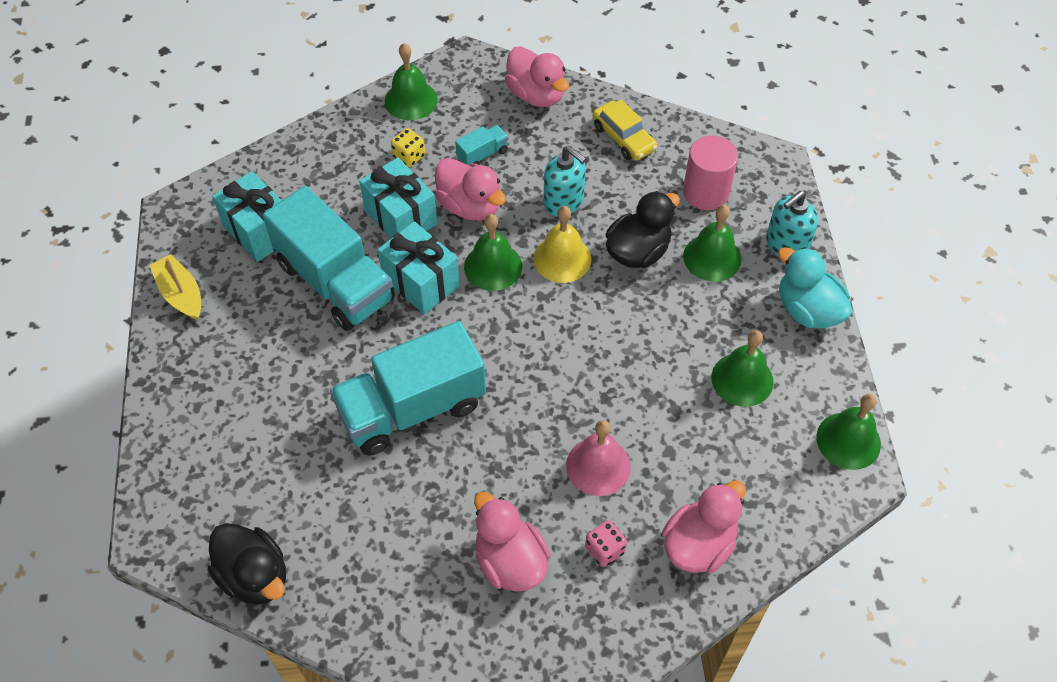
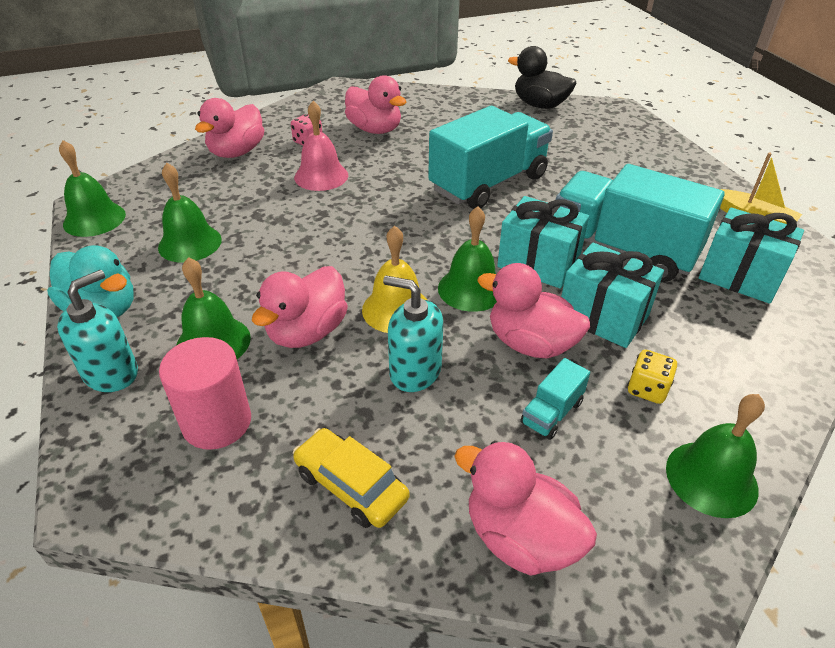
camera: 165 degrees right, 15 degrees down
black duck [606,191,680,268] -> pink duck [252,266,348,348]

